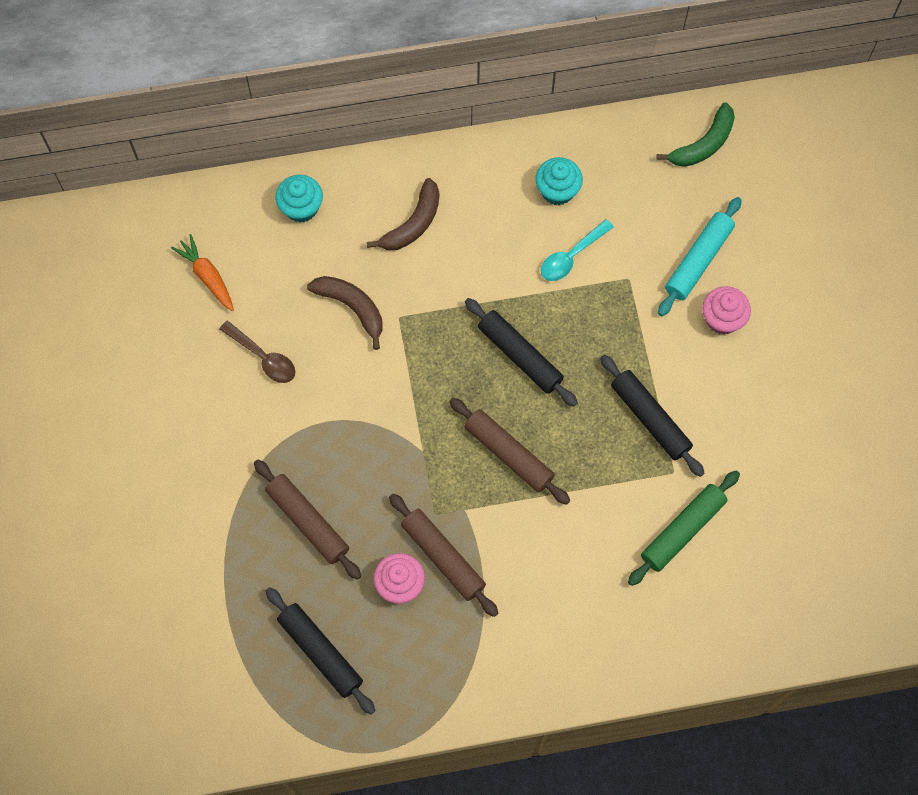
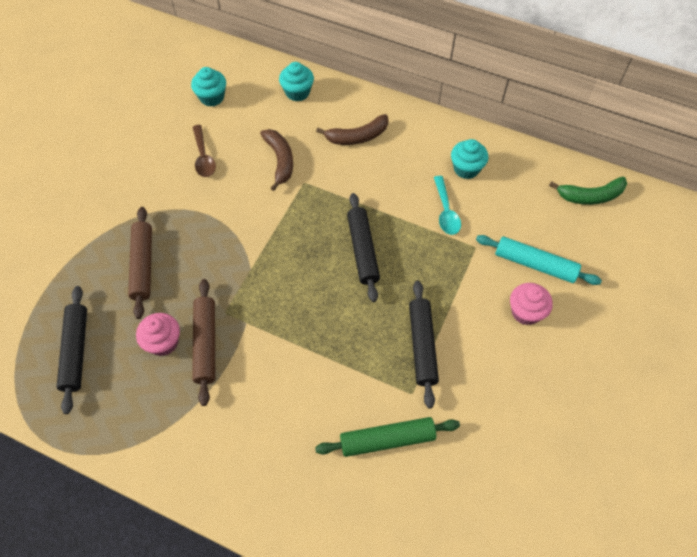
camera: 35 degrees right, 10 degrees down
orange carrot [171,234,234,311] -> turquoise cupcake [191,67,226,107]
brown rolling pin [449,398,570,505] -> none
turquoise spoon [541,219,614,281] -> turquoise spoon turned 90 degrees counterclockwise [434,176,461,235]
turquoise rolling pin [658,197,742,316] -> turquoise rolling pin turned 45 degrees clockwise [476,235,602,285]

